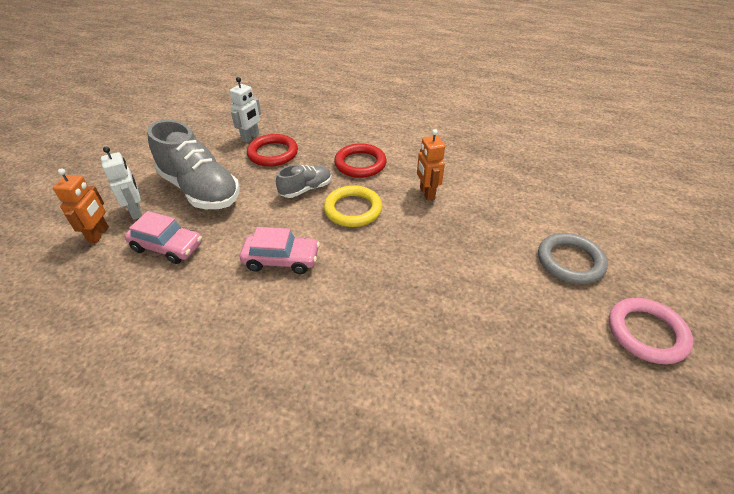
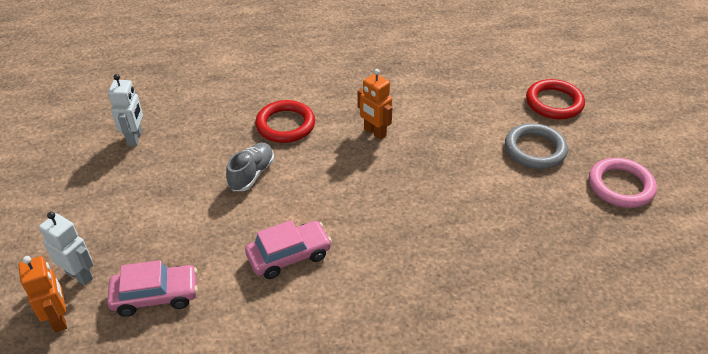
camera: 30 degrees left, 0 degrees up
grey shoe [147,120,240,209] -> none
red ring [247,134,298,167] -> red ring moved to [526,79,585,119]
yellow ring [324,185,382,227] -> none

